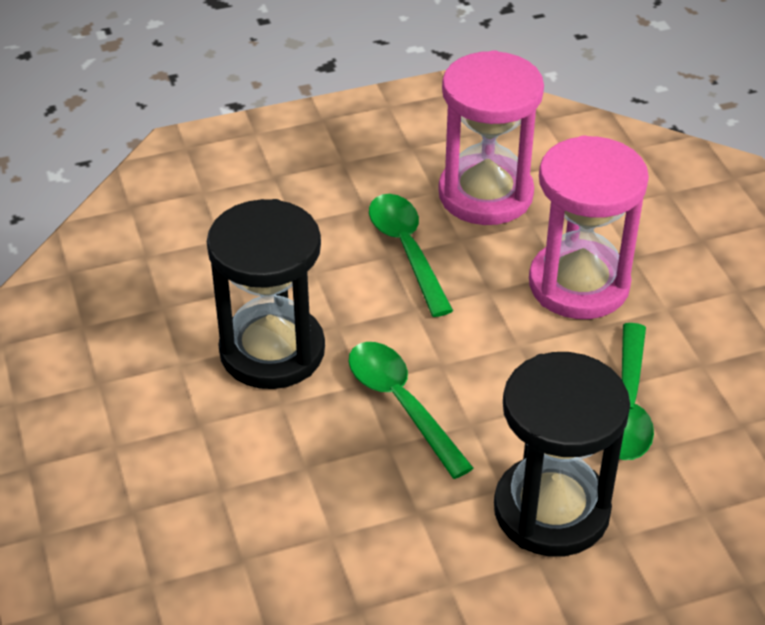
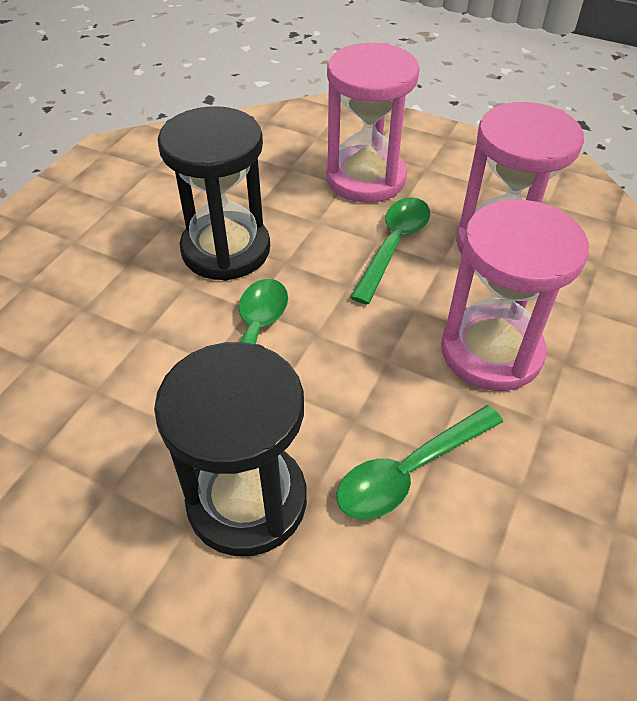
camera: 45 degrees right, 5 degrees up
none -> pink hourglass [326,43,420,203]

